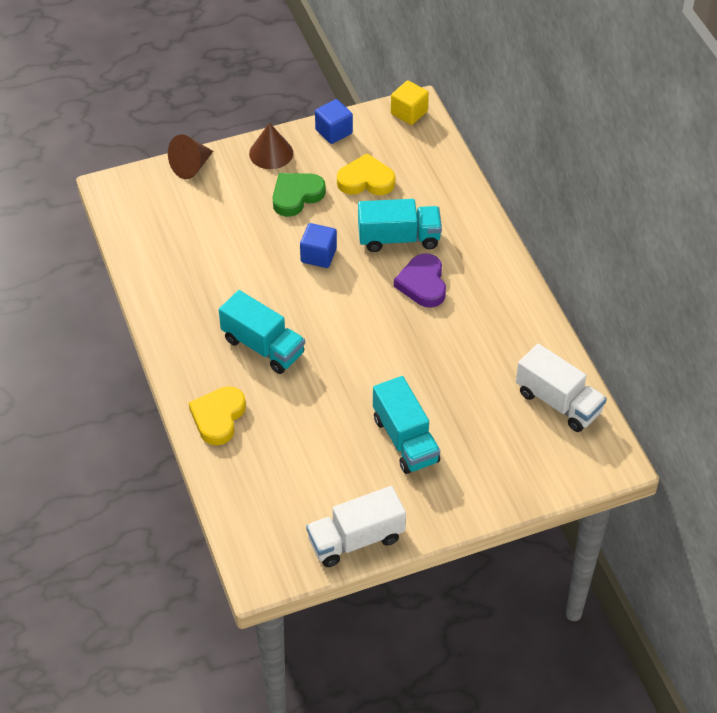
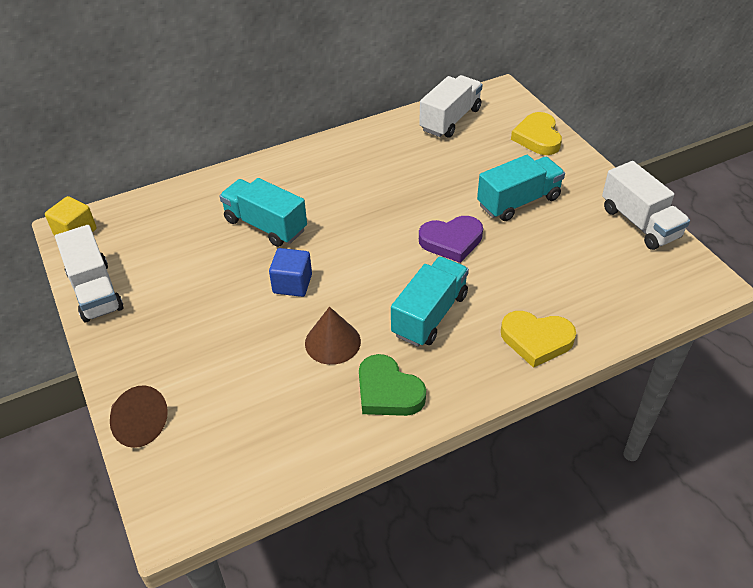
camera: 95 degrees left, 5 degrees down
brown cone [249,123,293,169] -> brown cone moved to [305,307,361,365]
green heart [273,173,326,217] -> green heart moved to [359,354,426,416]
blue cube [315,99,353,144] -> white truck [55,225,124,322]
yellow heart [337,153,395,195] -> yellow heart moved to [511,112,562,155]
turquoise truck [358,199,442,252] -> turquoise truck turned 45 degrees counterclockwise [219,178,307,247]
purple heart [394,253,446,308] -> purple heart moved to [419,216,483,263]

